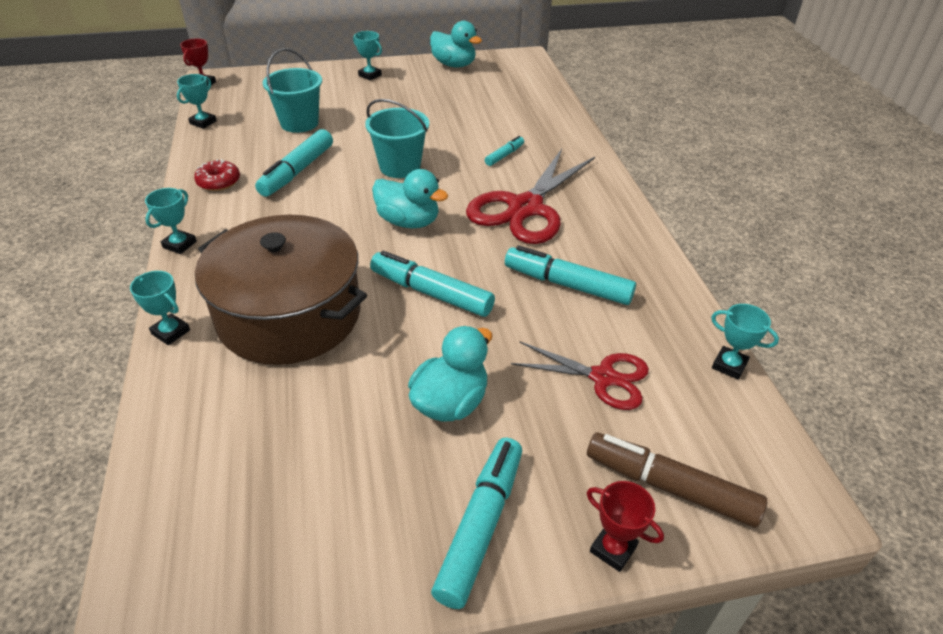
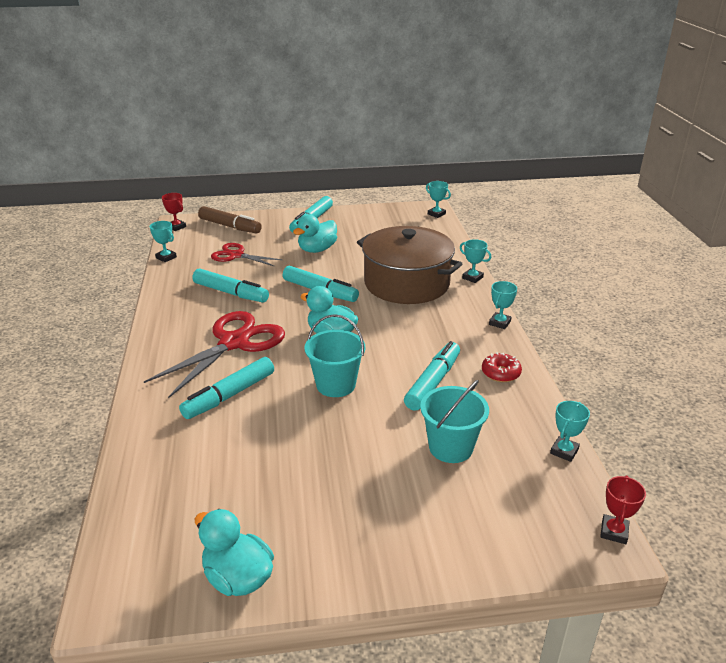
camera: 175 degrees left, 10 degrees down
turquoise trophy [353,31,382,80] -> turquoise trophy moved to [426,181,451,218]
turquoise marker [485,136,524,166] -> turquoise marker [179,357,274,419], size x1.92
red trophy [587,481,664,572] -> red trophy moved to [162,193,186,231]

